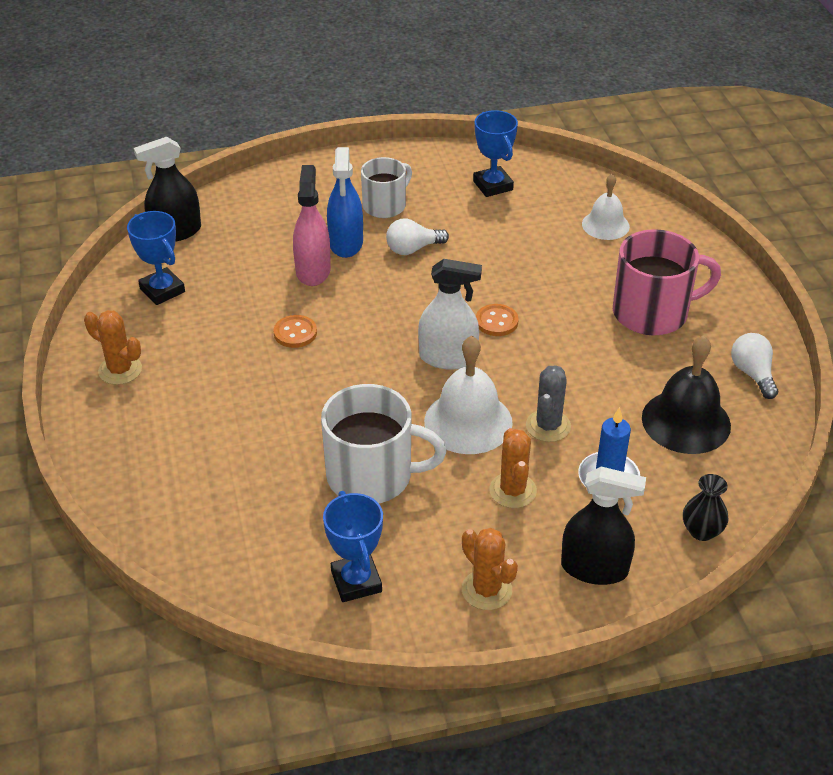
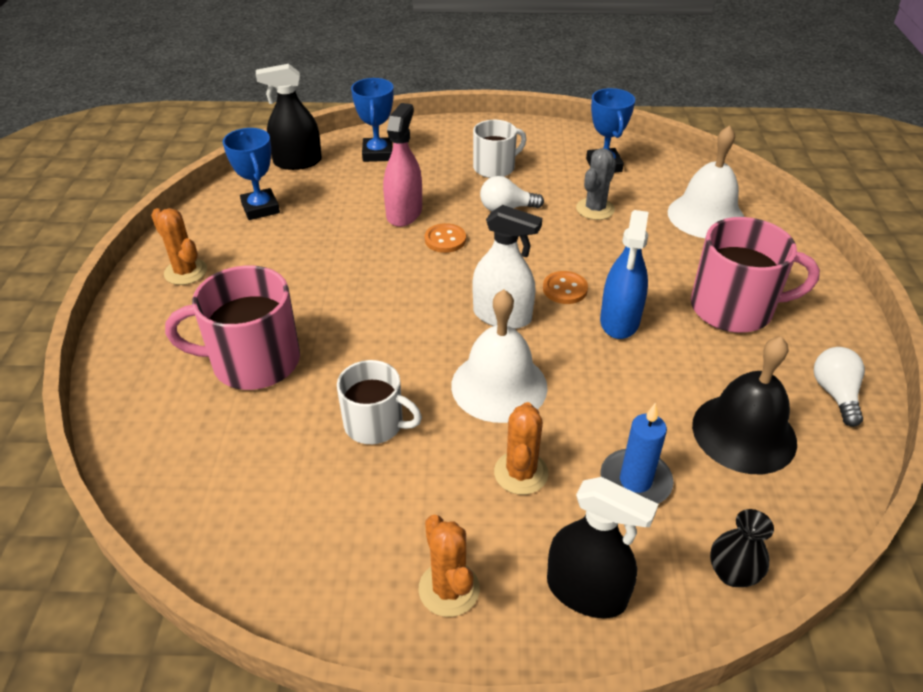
camera: 15 degrees right, 0 degrees up
orange button [273,315,317,348] -> orange button moved to [425,223,466,253]
white mug [321,384,446,503] -> white mug [337,360,422,444], size x0.64
blue trophy [323,491,383,602] -> blue trophy moved to [351,78,394,162]
blue spray bottle [327,147,363,258] -> blue spray bottle moved to [600,210,649,339]
grey cactus [526,365,571,442] -> grey cactus moved to [576,148,616,220]
white bell [582,174,630,240] -> white bell [668,125,745,238], size x1.58
none -> pink mug [165,265,300,390]

